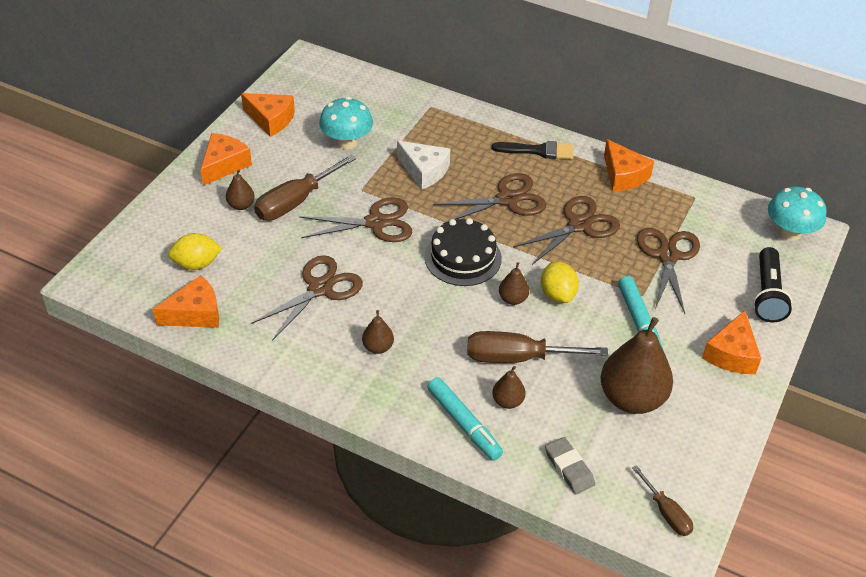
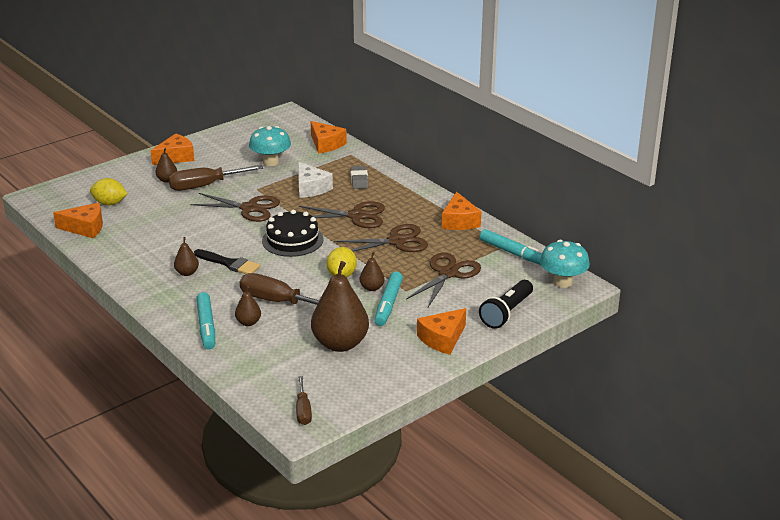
camera: 25 degrees right, 15 degrees down
orange cheese [241,93,295,137] -> orange cheese moved to [311,121,347,154]
brown scissors [251,255,363,341] -> none
black brush [492,141,573,159] -> black brush moved to [194,249,260,274]
brown pear [499,262,529,305] -> brown pear moved to [360,252,385,291]
grey eraser [545,437,595,494] -> grey eraser moved to [350,165,369,189]
none -> turquoise marker [480,229,543,265]

